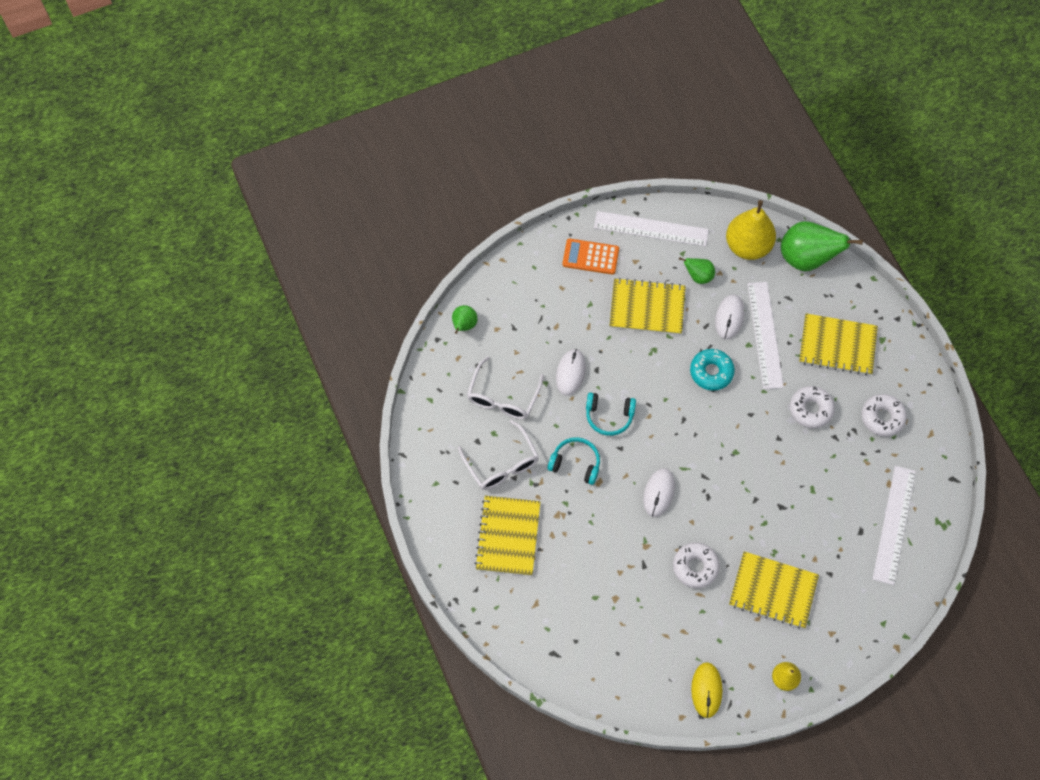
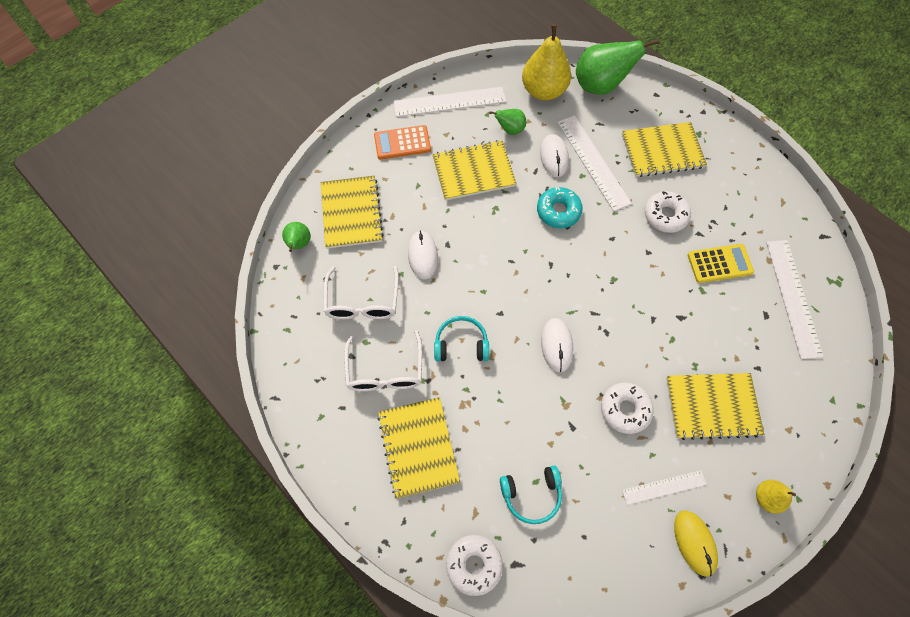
camera: 20 degrees left, 0 degrees up
white glasses [458,420,539,490] -> white glasses turned 45 degrees clockwise [344,330,422,391]
turquoise headphones [586,392,636,436] -> turquoise headphones moved to [500,466,562,524]
white donut [861,394,907,437] -> white donut moved to [446,535,503,596]
none -> yellow notebook [321,176,383,249]
none -> white ruler [622,470,707,505]
none -> yellow calculator [688,244,754,283]

